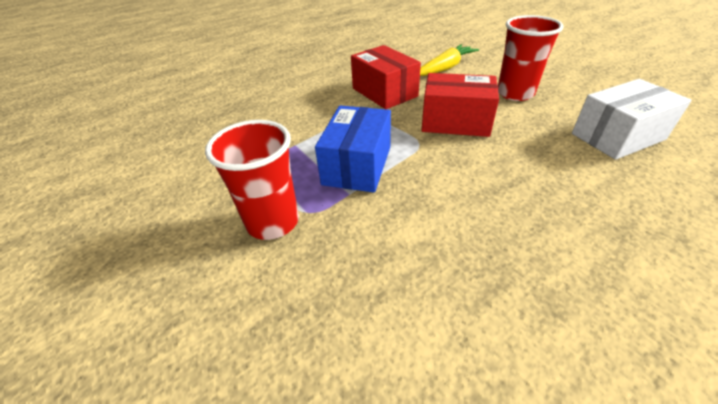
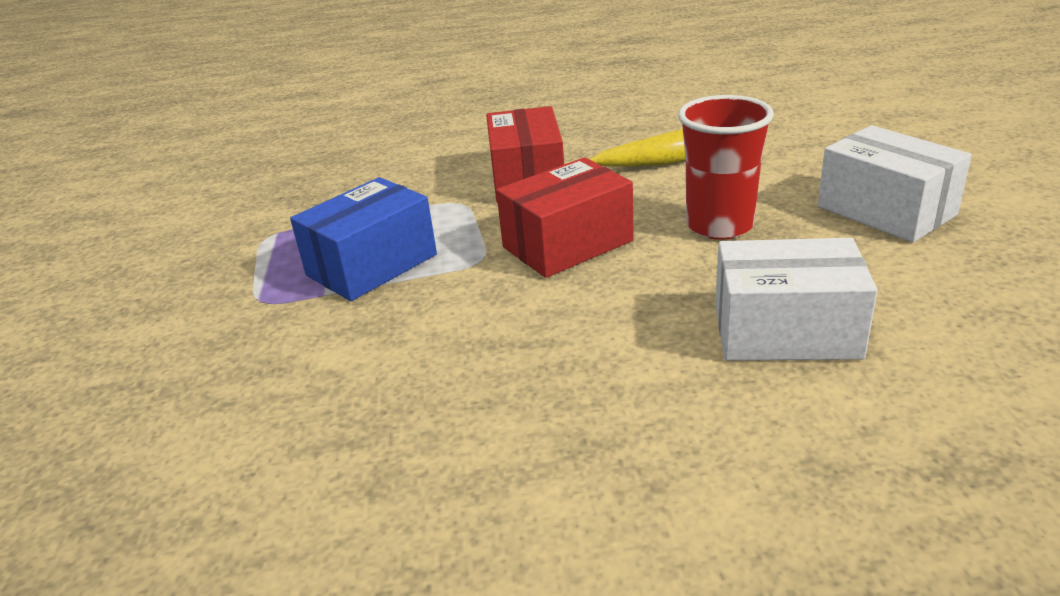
camera: 30 degrees right, 10 degrees down
red cup [205,120,299,240] -> none
red box [421,73,499,137] -> red box turned 75 degrees counterclockwise [496,157,634,278]
none -> white box [818,125,972,243]

